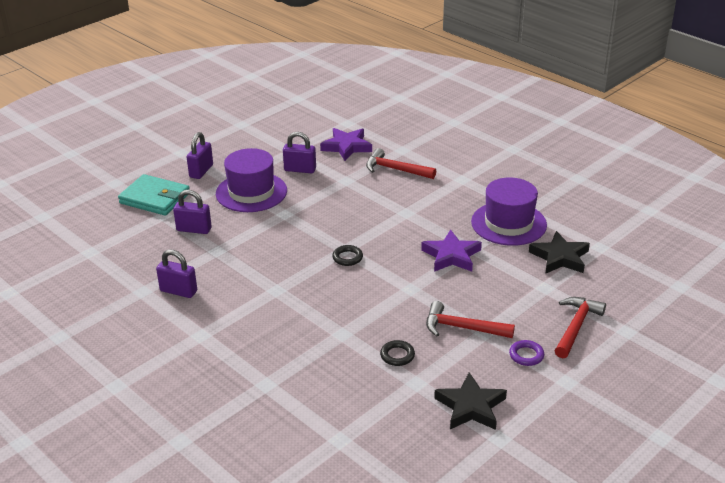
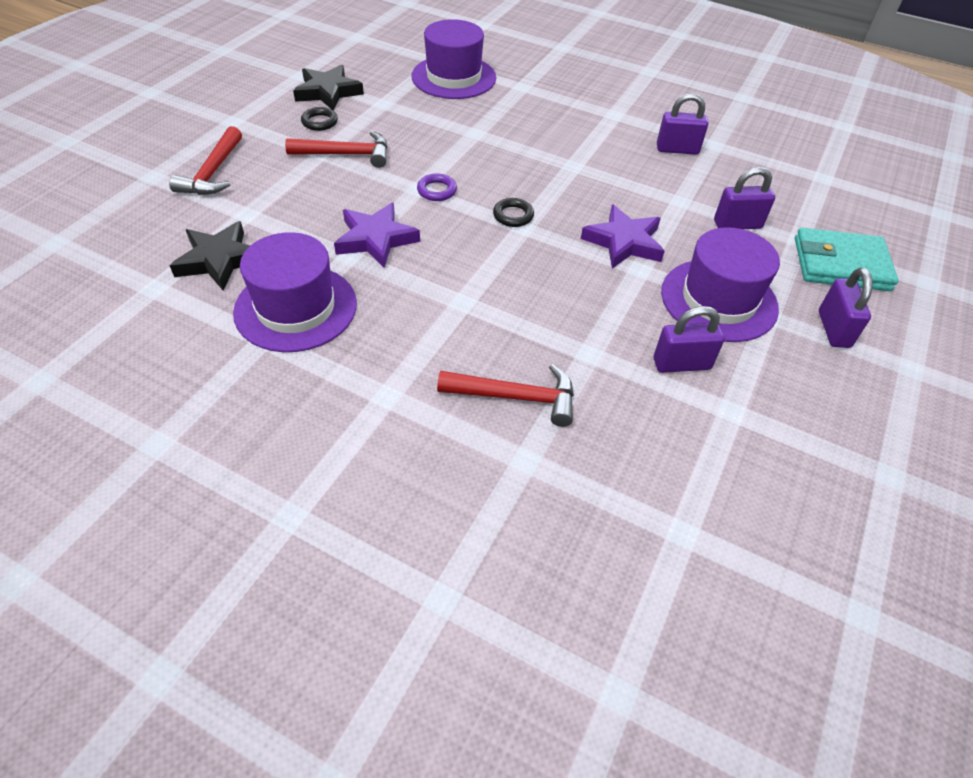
camera: 160 degrees right, 15 degrees up
purple star [320,128,372,161] -> purple star moved to [581,204,665,269]
black ring [380,340,415,366] -> black ring moved to [301,107,338,131]
purple ring [509,340,544,366] -> purple ring moved to [417,173,457,201]
none -> purple hat [412,19,496,99]

